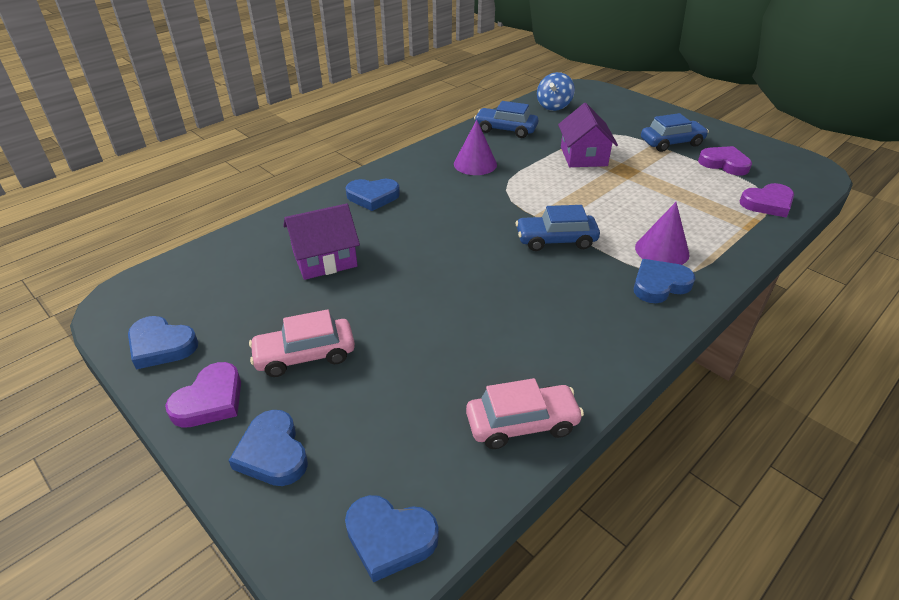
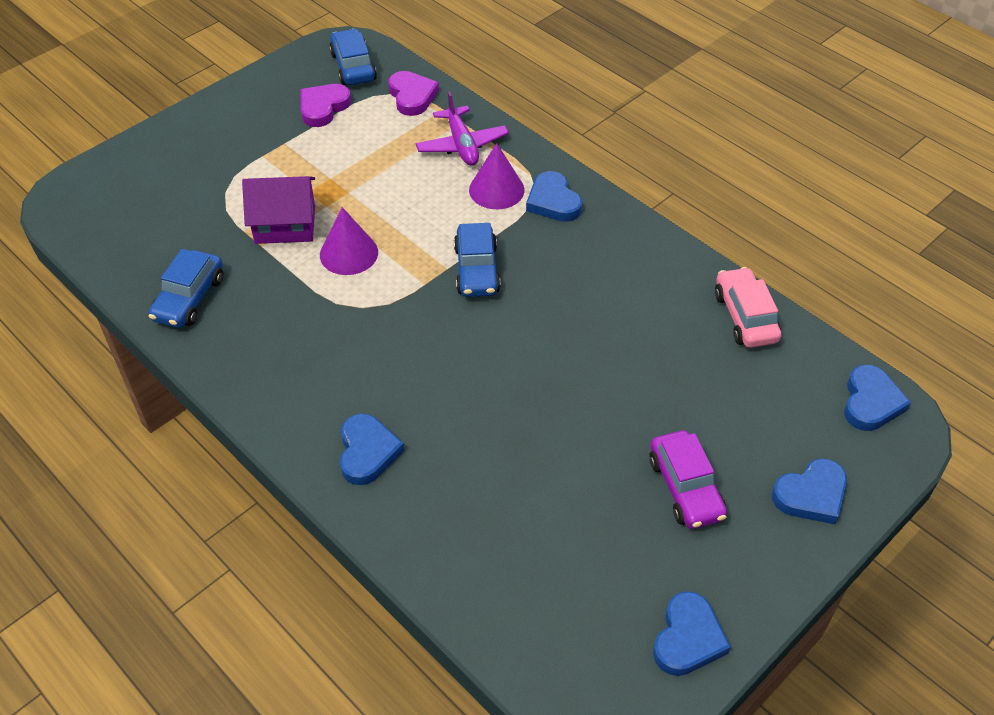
camera: 90 degrees left, 10 degrees up
purple heart [165,362,241,428] -> none
pink car [249,309,355,377] -> purple car [649,431,727,529]
purple house [283,204,360,280] -> none
purple cone [454,120,497,175] -> purple cone moved to [320,207,378,275]
blue spinning top [537,72,575,111] -> none
blue car [641,113,709,152] -> blue car moved to [329,29,377,85]
none -> purple plane [416,91,509,166]

